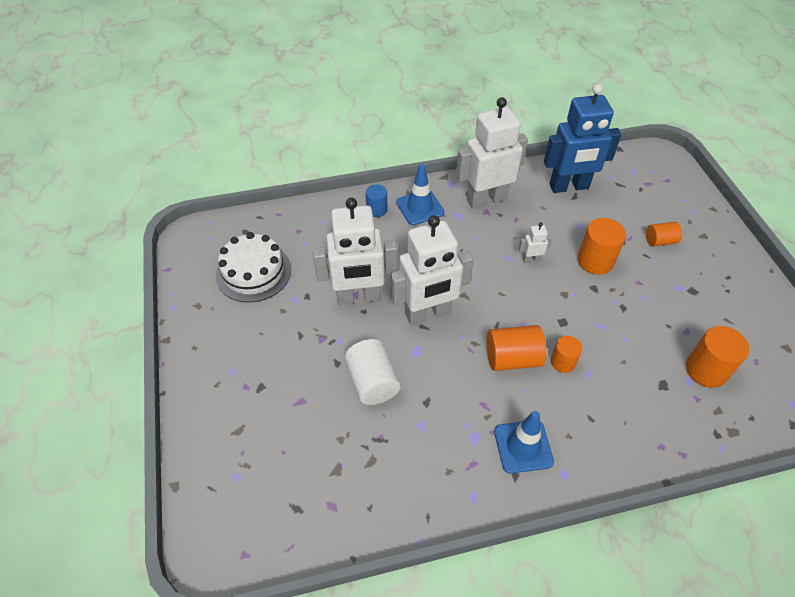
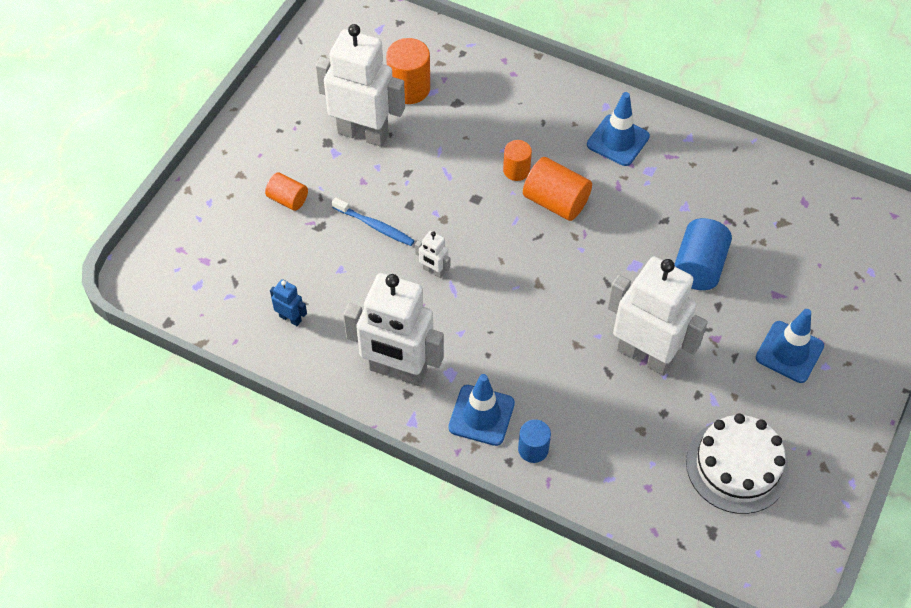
camera: 140 degrees left, 5 degrees up
white cylinder [344,339,401,405] -> blue cylinder [674,218,732,290]
white robot [390,215,474,325] -> white robot moved to [315,24,405,147]
blue robot [544,84,622,193] -> blue robot [270,279,307,326], size x0.41
orange cylinder [577,218,626,275] -> blue toothbrush [332,197,415,246]
none -> blue traffic cone [756,309,824,383]

